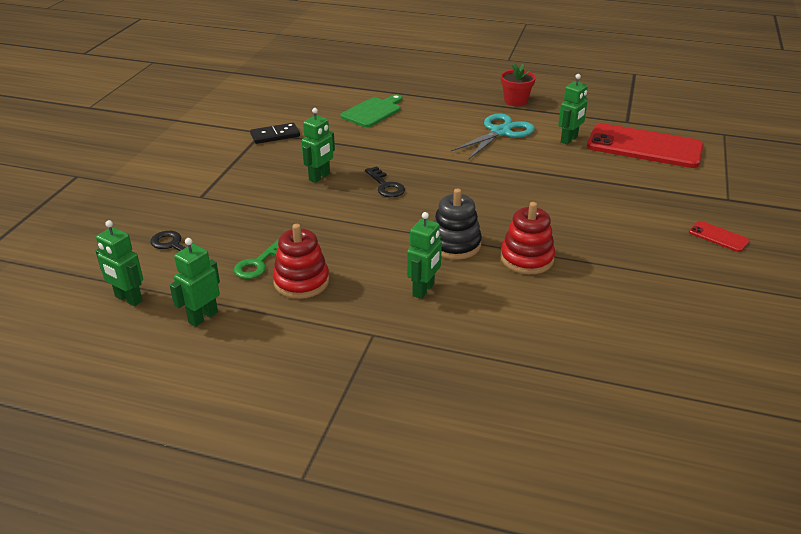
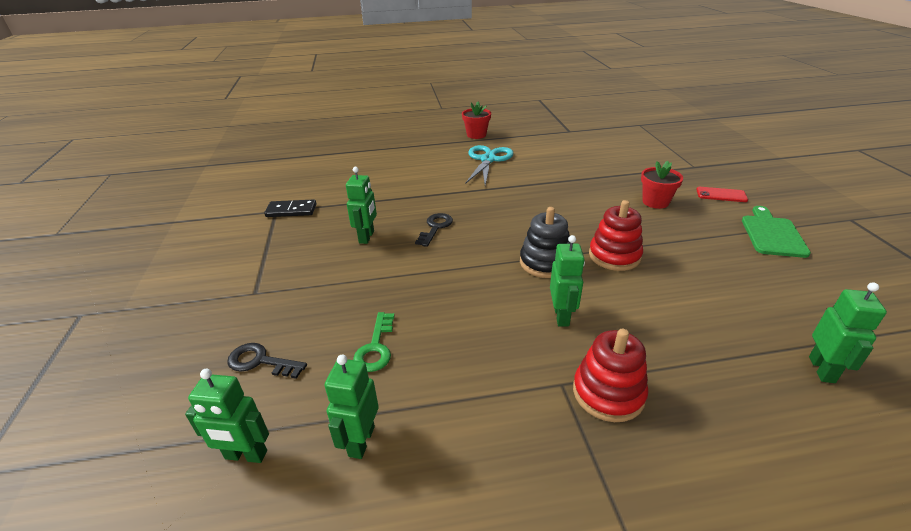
camera: 25 degrees left, 0 degrees up
black domino [250,123,300,144] -> black domino turned 45 degrees clockwise [264,200,316,217]
red stacking toy [273,224,329,299] -> red stacking toy moved to [573,329,648,422]
green cutting board [341,94,402,127] -> green cutting board moved to [742,206,811,258]
black key [365,166,405,197] -> black key turned 105 degrees counterclockwise [415,213,453,247]
green robot [558,74,588,145] -> green robot moved to [809,282,887,383]
red phone [587,123,704,168] -> none
none -> red flower pot [641,161,683,209]

